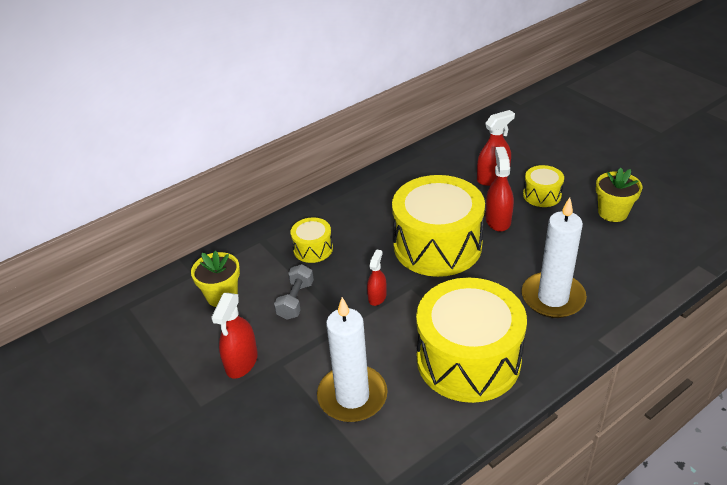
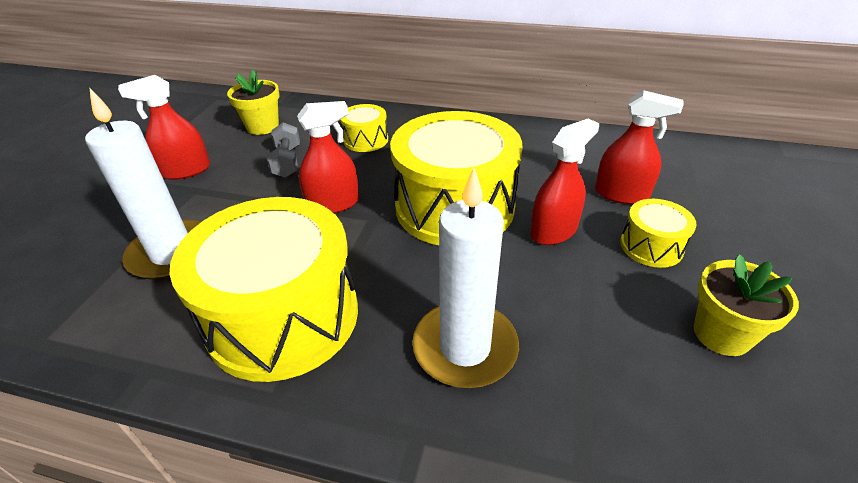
camera: 50 degrees right, 0 degrees up
grey dumbbell [274,264,314,320] -> grey dumbbell turned 75 degrees counterclockwise [267,122,300,178]
red spray bottle [367,249,387,306] -> red spray bottle [297,101,359,213], size x1.59

